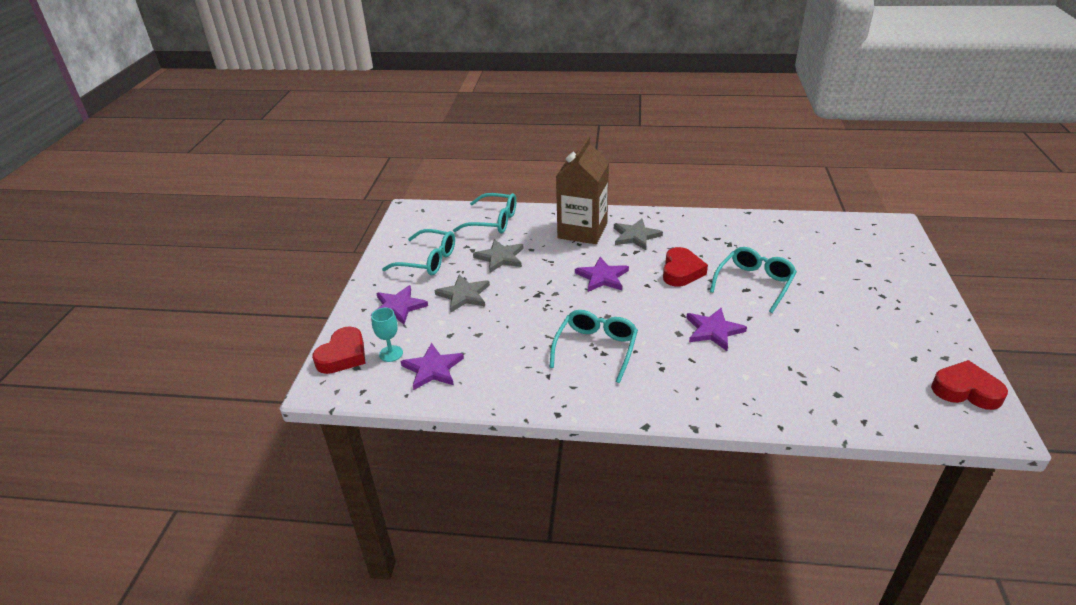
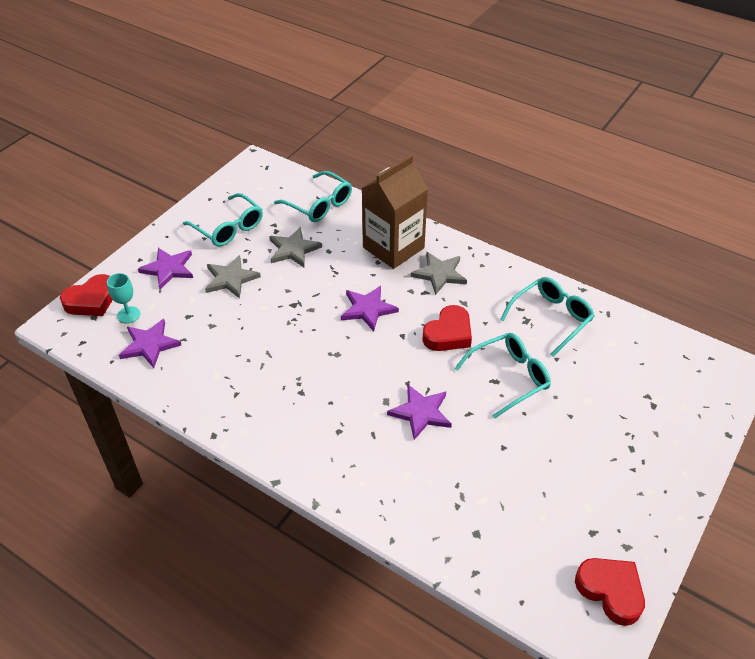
camera: 25 degrees right, 10 degrees up
turquoise glasses [549,310,638,383] -> turquoise glasses moved to [500,277,595,357]

